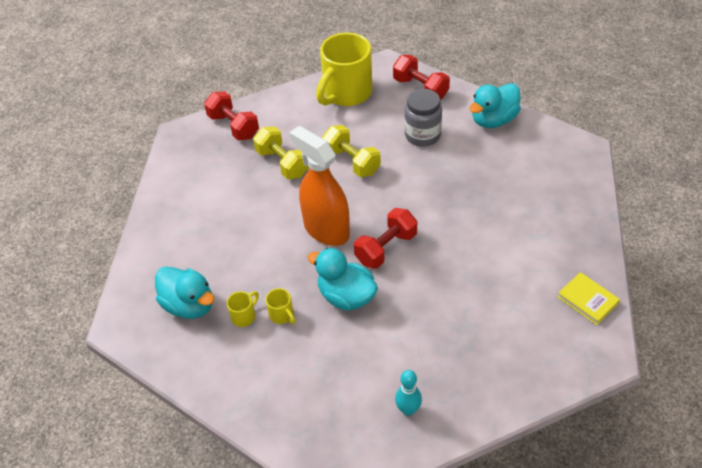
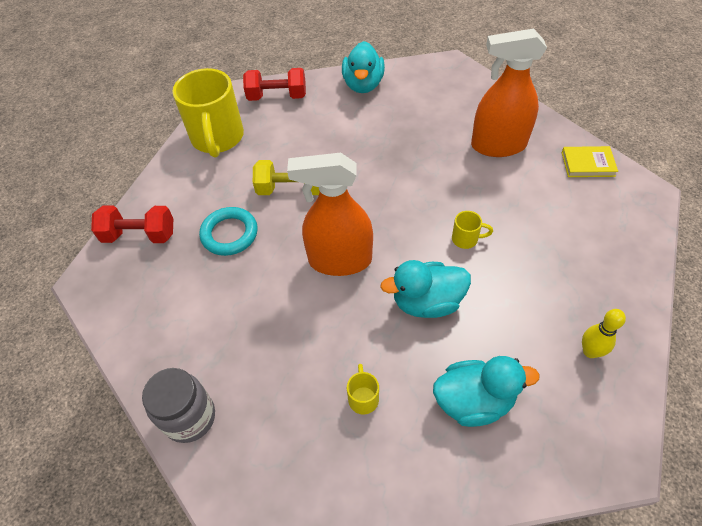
camera: 45 degrees left, 5 degrees up
turquoise duck [155,266,214,319] -> turquoise duck moved to [433,356,540,427]
yellow dumbbell [253,126,309,179] -> turquoise ring [199,207,258,256]
yellow mug [266,288,295,324] -> yellow mug moved to [452,211,493,249]
red dumbbell [354,208,417,269] -> none
turquoise bowling pin [395,370,422,416] -> yellow bowling pin [582,309,626,358]
grey jar [405,89,442,147] -> grey jar moved to [142,368,215,443]
none -> orange spray bottle [471,28,547,157]

